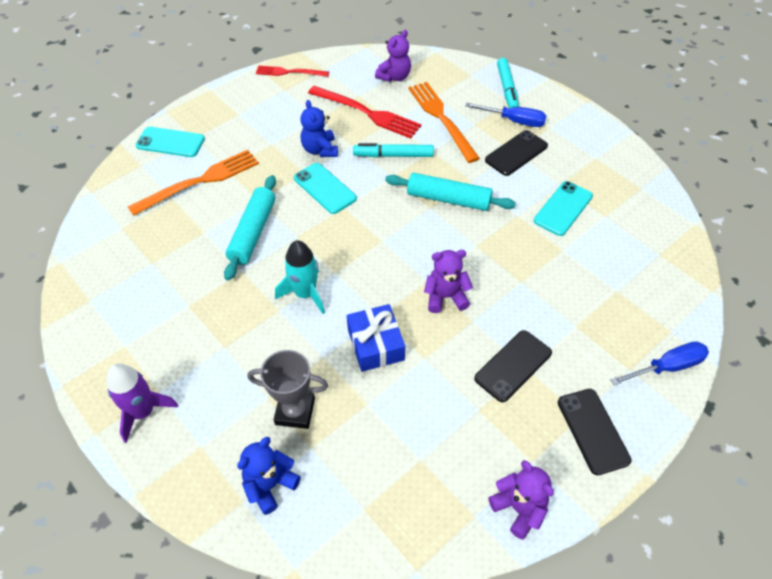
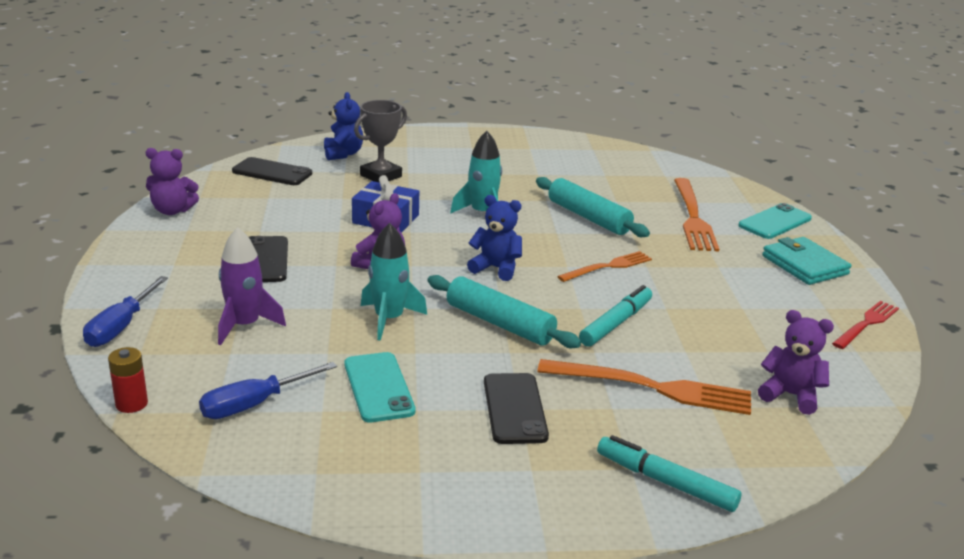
camera: 125 degrees right, 25 degrees down
purple rocket [106,363,178,443] -> purple rocket moved to [218,227,286,345]
turquoise phone [294,163,357,214] -> orange fork [557,251,652,282]
blue teddy bear [301,100,338,157] -> blue teddy bear moved to [467,195,522,281]
red fork [308,86,421,139] -> none
purple teddy bear [375,30,411,82] -> purple teddy bear turned 135 degrees clockwise [758,310,834,415]
turquoise rolling pin [385,173,516,211] -> turquoise rolling pin turned 75 degrees clockwise [427,275,581,348]
blue screwdriver [465,103,547,127] -> blue screwdriver moved to [199,362,337,419]
black phone [558,389,632,475] -> black phone moved to [232,157,312,185]
none -> red battery [108,347,148,413]
none -> turquoise rocket [361,223,427,341]
none -> turquoise wallet [762,237,851,285]

